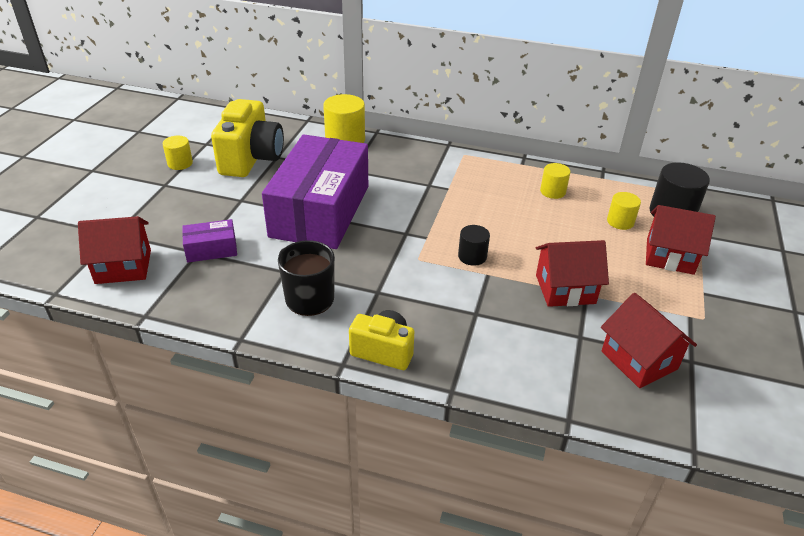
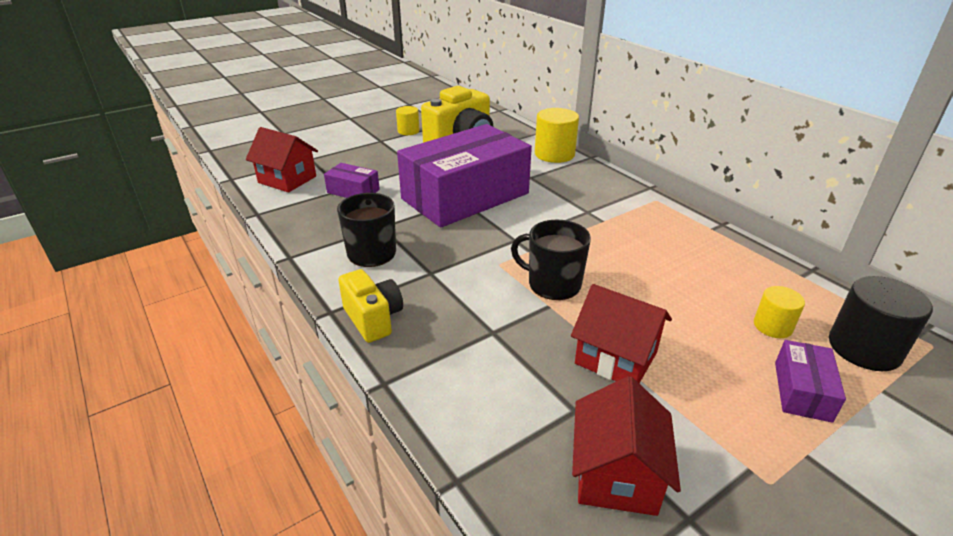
camera: 40 degrees right, 5 degrees down
black cylinder [458,225,490,266] -> black mug [511,220,591,300]
yellow cylinder [540,163,571,199] -> none
red house [646,205,716,275] -> purple box [775,340,846,423]

